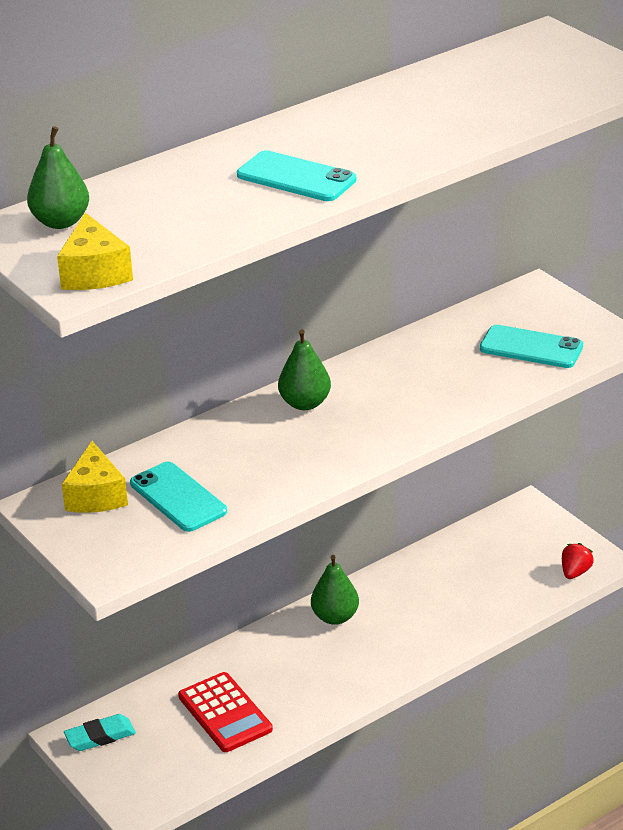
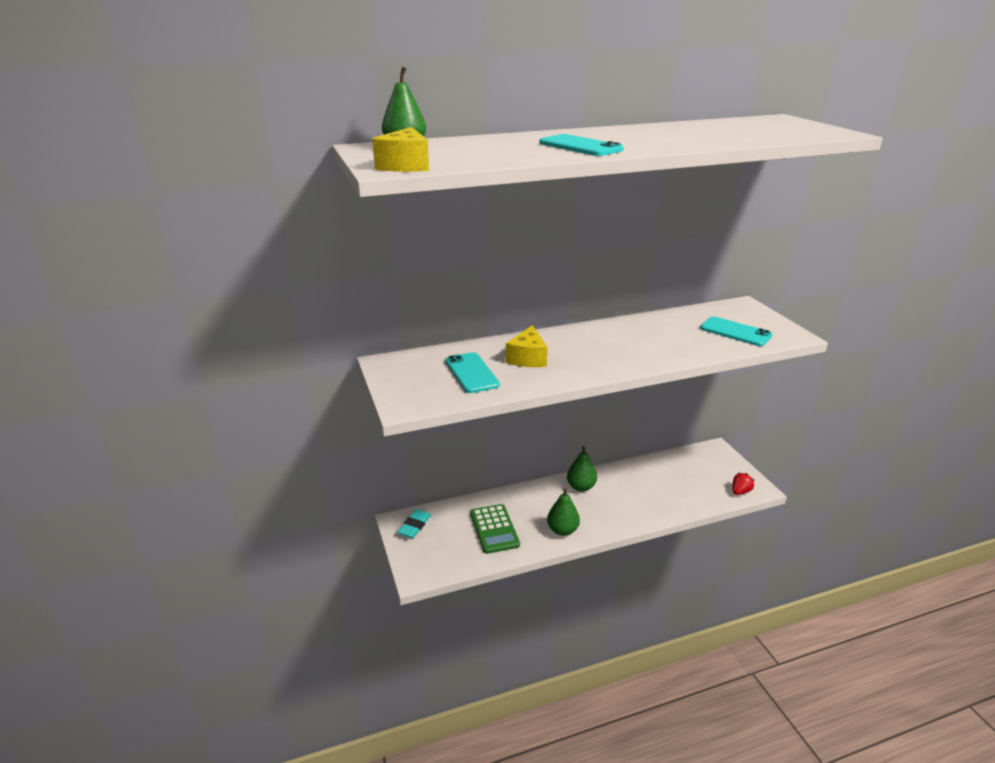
camera: 15 degrees right, 5 degrees down
yellow cheese [62,441,128,513] -> yellow cheese moved to [506,325,548,367]
turquoise eraser [64,714,136,751] -> turquoise eraser turned 60 degrees counterclockwise [397,509,431,538]
red calculator [178,672,273,752] -> green calculator [470,504,520,554]
green pear [278,329,331,410] -> green pear moved to [547,488,580,536]

